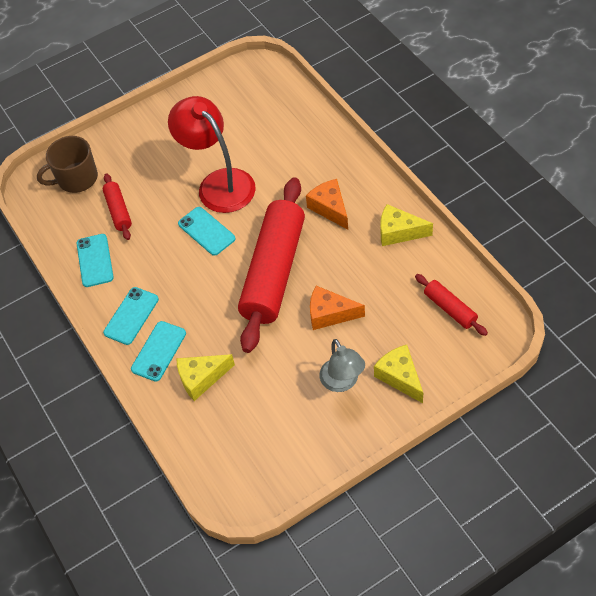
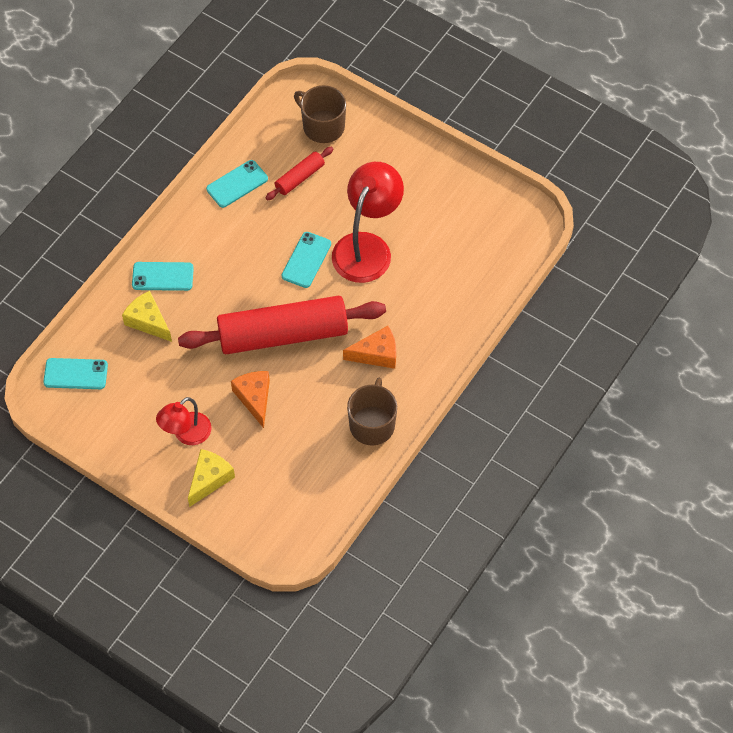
camera: 60 degrees right, 5 degrees up
turquoise phone [103,287,159,345] -> turquoise phone moved to [43,358,108,389]
orange cheese [306,179,348,230] -> orange cheese turned 45 degrees clockwise [343,326,396,369]
grey lamp [319,339,365,392] -> red lamp [156,397,212,445]
yellow cheese [380,204,433,246] -> brown mug [347,377,397,446]
red rolling pin [415,274,488,336] -> none

